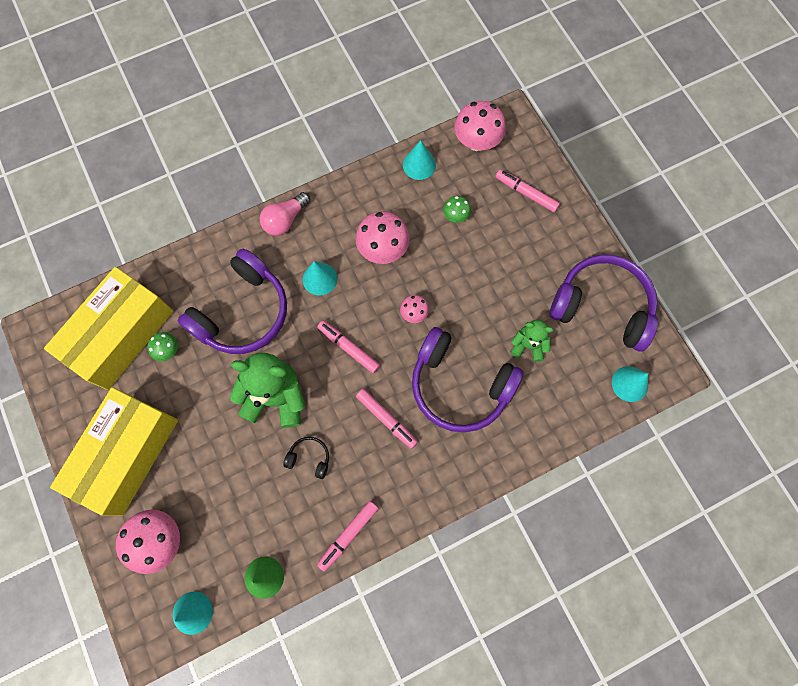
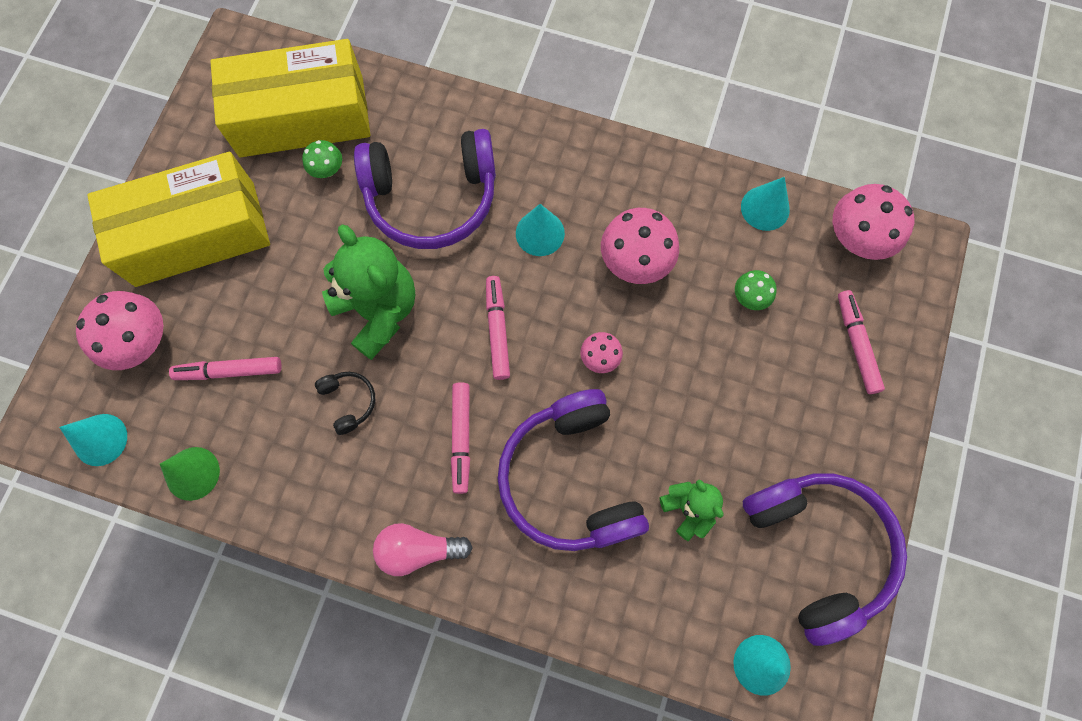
camera: 45 degrees right, 0 degrees up
pink light bulb [260,192,310,236] -> pink light bulb moved to [373,523,473,576]
pink marker [317,501,379,572] -> pink marker moved to [169,357,282,380]

